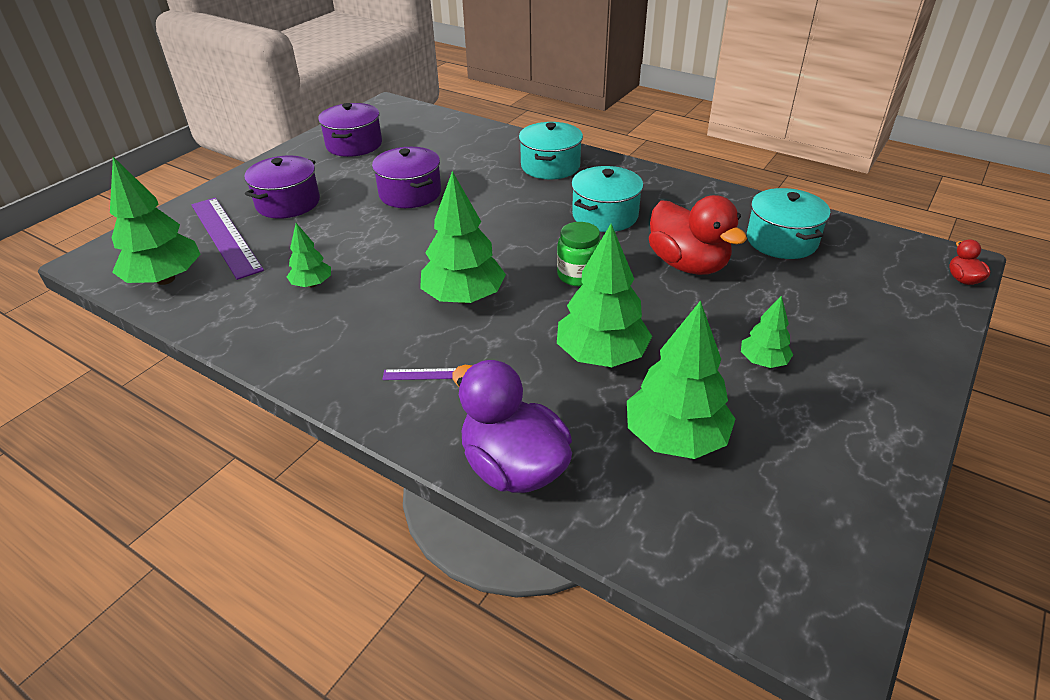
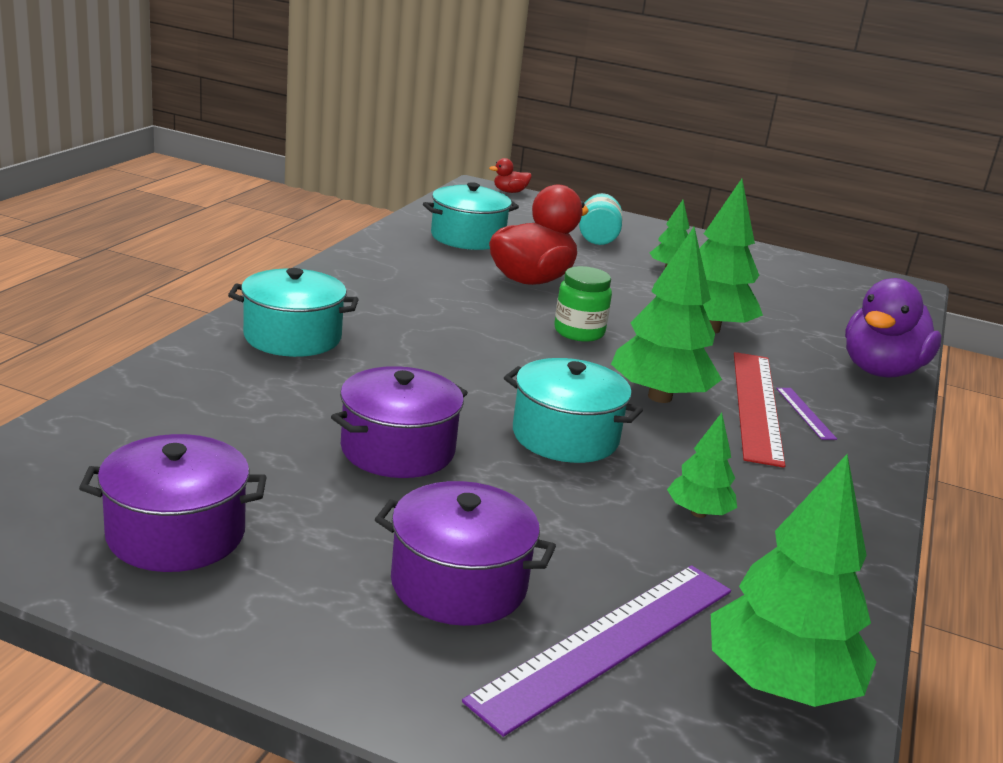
camera: 105 degrees left, 15 degrees down
turquoise pot [571,166,643,232] -> turquoise pot moved to [504,358,643,463]
green tree [627,300,735,459] -> none
none -> turquoise jar [579,193,623,245]
none -> red ruler [734,352,785,468]

